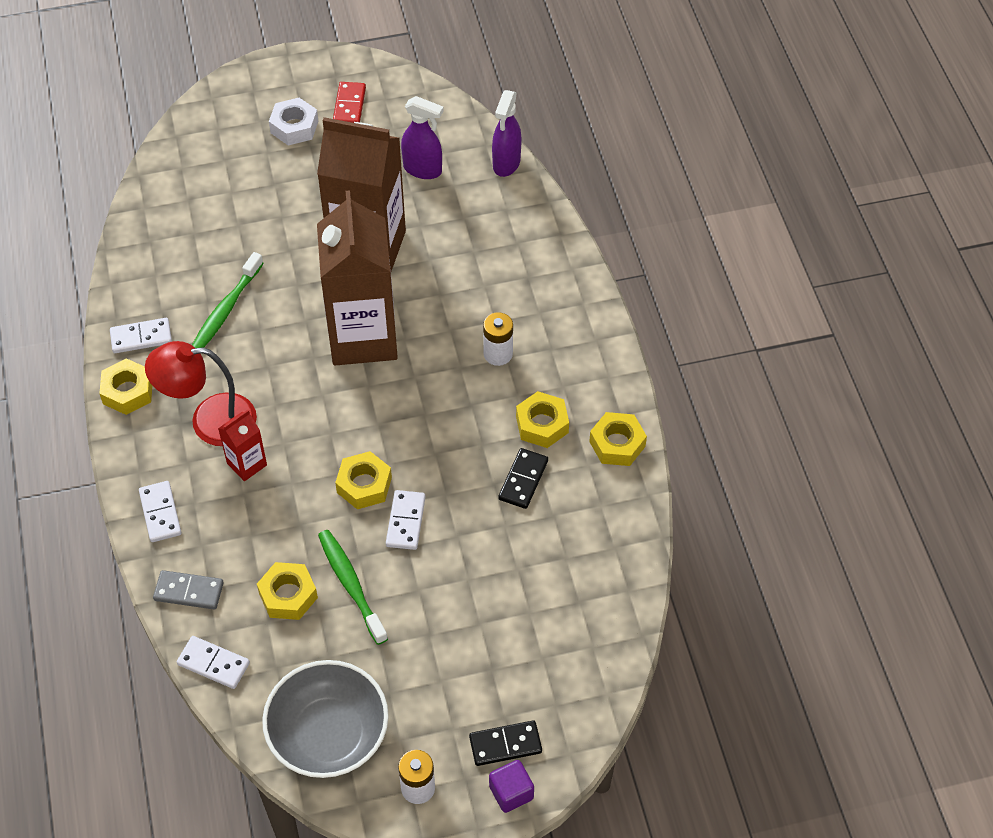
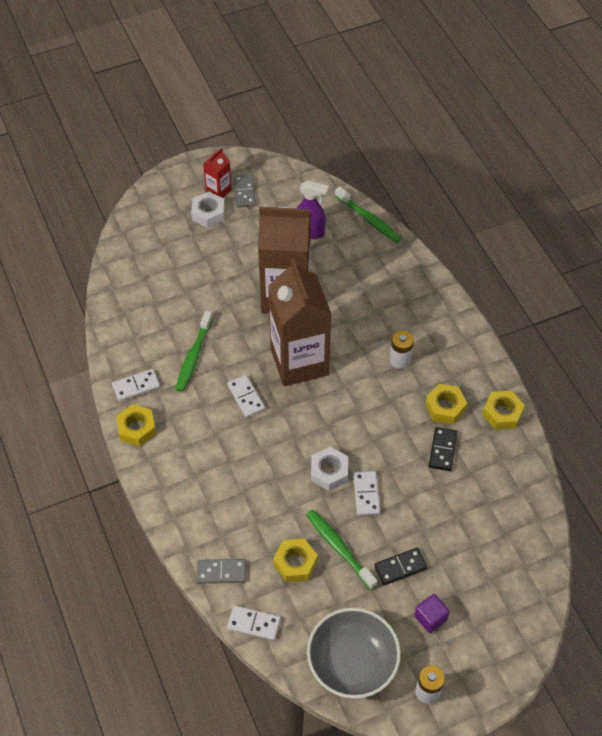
camera: 10 degrees left, 0 degrees up
white domino [139,481,182,542] -> white domino moved to [227,375,265,418]
red lamp [145,341,257,446] -> none
red carton [218,410,267,481] -> red carton moved to [203,148,232,198]
red domino [333,82,366,123] -> grey domino [234,174,256,208]
yellow nut [335,451,392,509] -> white nut [311,447,348,491]
black domino [469,720,542,766] -> black domino moved to [374,548,427,585]
purple cube [489,760,534,813] -> purple cube moved to [414,594,449,633]
purple spray bottle [492,90,522,177] -> green toothbrush [335,186,402,243]

